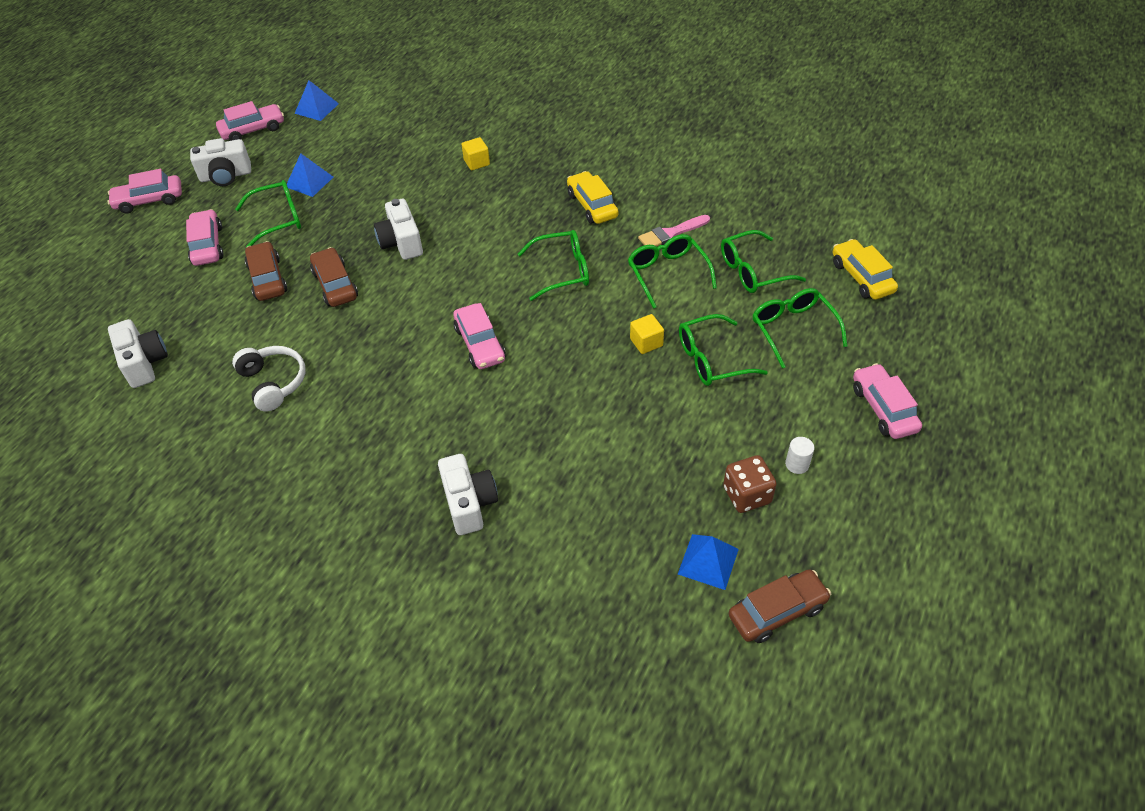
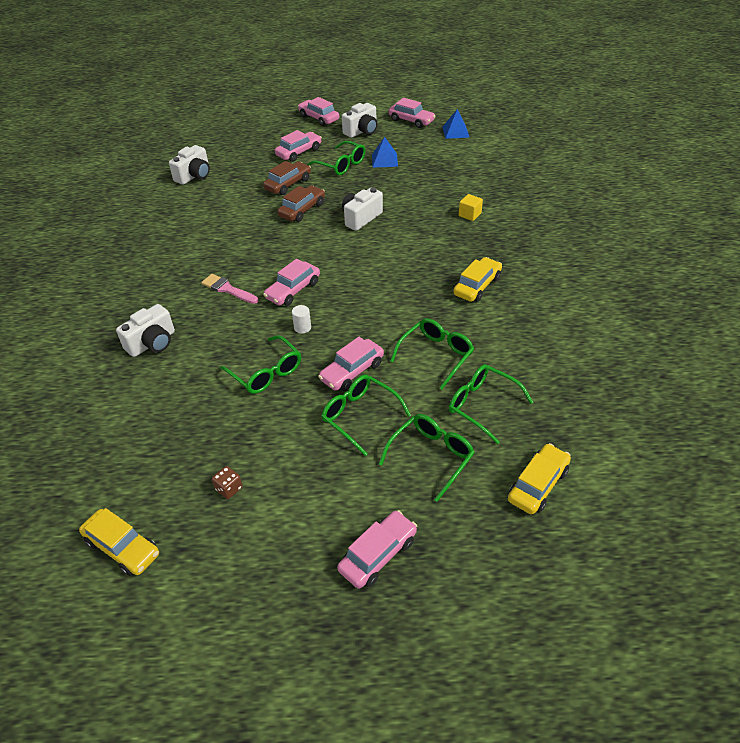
camera: 60 degrees right, 5 degrees down
white camera [190,138,251,186] -> white camera turned 90 degrees counterclockwise [342,103,378,138]
white headphones [232,346,305,412] -> none
green glasses [518,230,589,301] -> green glasses moved to [220,335,301,394]
yellow cube [630,314,664,354] -> pink car [318,337,384,391]
pink brush [638,215,710,247] -> pink brush moved to [201,274,258,304]
blue pyramid [678,534,739,590] -> none
brown dice [723,455,777,513] -> brown dice [212,466,242,499], size x0.62
brown car [729,569,831,643] -> yellow car [79,508,159,576]
white cylinder [785,437,815,474] -> white cylinder moved to [292,305,311,334]

